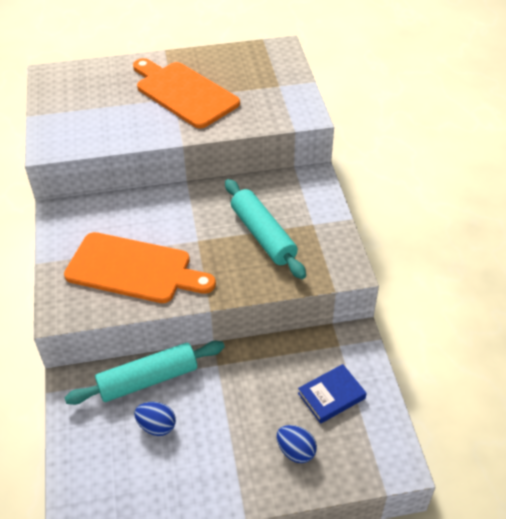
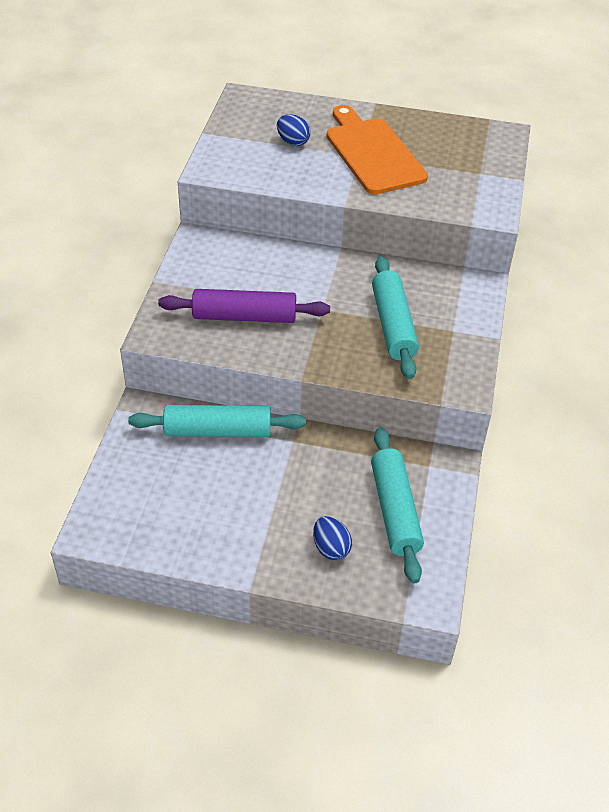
camera: 20 degrees right, 0 degrees up
orange cutting board [64,232,216,303] -> purple rolling pin [158,289,330,323]
blue egg [134,402,176,436] -> blue egg moved to [277,114,310,146]
blue book [298,364,367,424] -> turquoise rolling pin [371,427,424,583]

